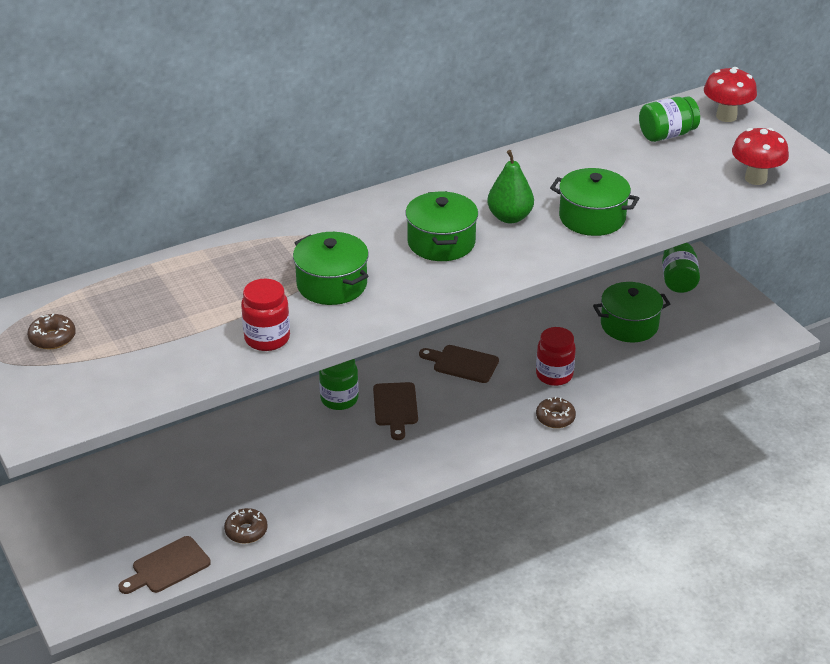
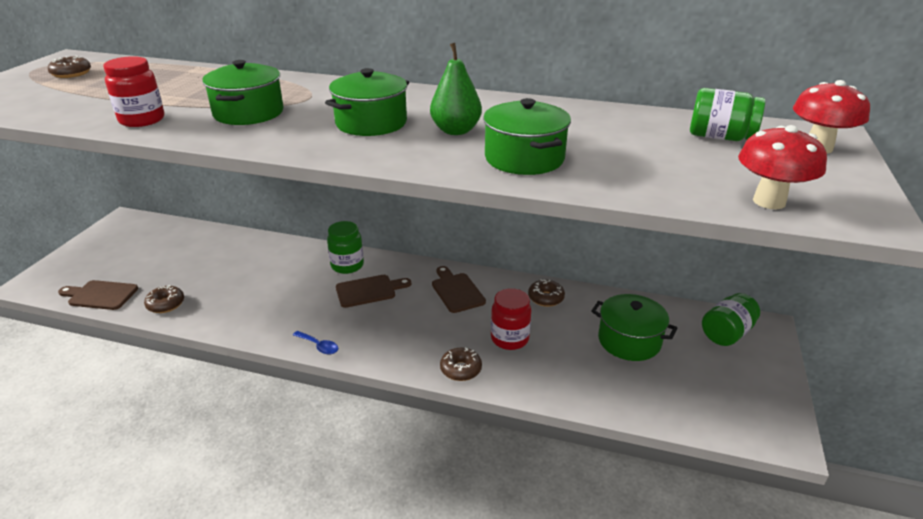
camera: 45 degrees right, 5 degrees down
brown cutting board [373,382,418,440] -> brown cutting board turned 150 degrees counterclockwise [336,275,411,308]
none -> blue spoon [293,331,338,354]
none -> brown donut [528,279,565,307]

